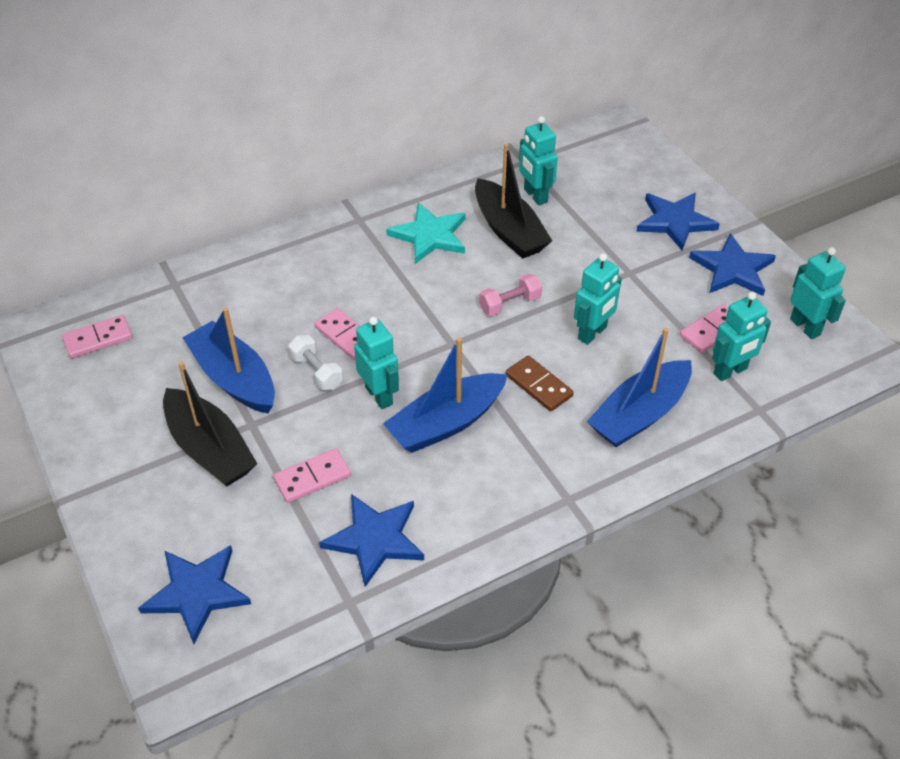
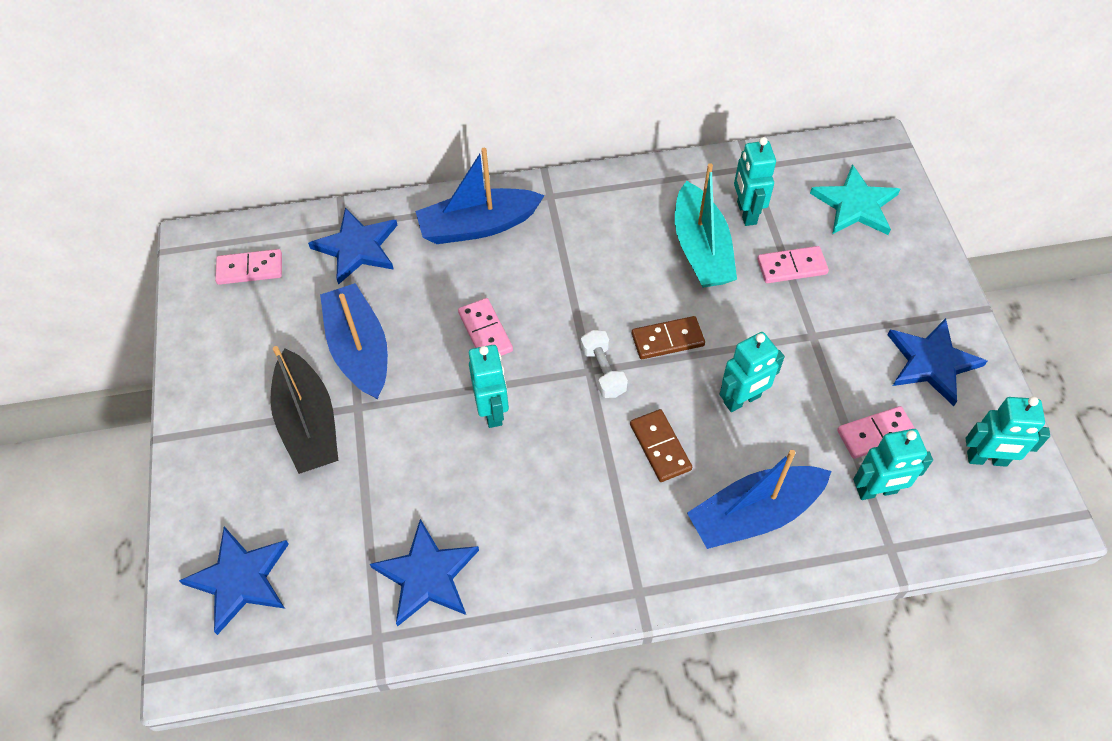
camera: 20 degrees right, 10 degrees up
pink domino [273,448,351,503] -> pink domino moved to [757,246,829,283]
white dumbbell [288,335,343,390] -> white dumbbell moved to [581,330,628,398]
blue boat [383,338,508,453] -> blue boat moved to [415,148,545,244]
turquoise star [386,203,466,264] -> turquoise star moved to [810,164,900,235]
black boat [475,143,552,259] -> turquoise boat [675,163,737,288]
pink dumbbell [479,274,542,316] -> brown domino [632,316,705,359]
blue star [636,193,720,250] -> blue star moved to [308,207,398,285]
turquoise robot [790,247,846,339] -> turquoise robot turned 105 degrees clockwise [966,396,1050,467]

